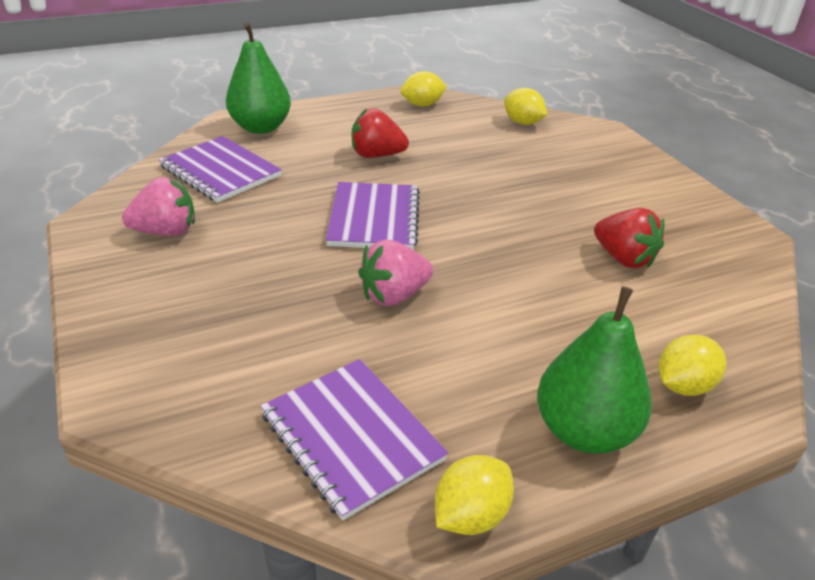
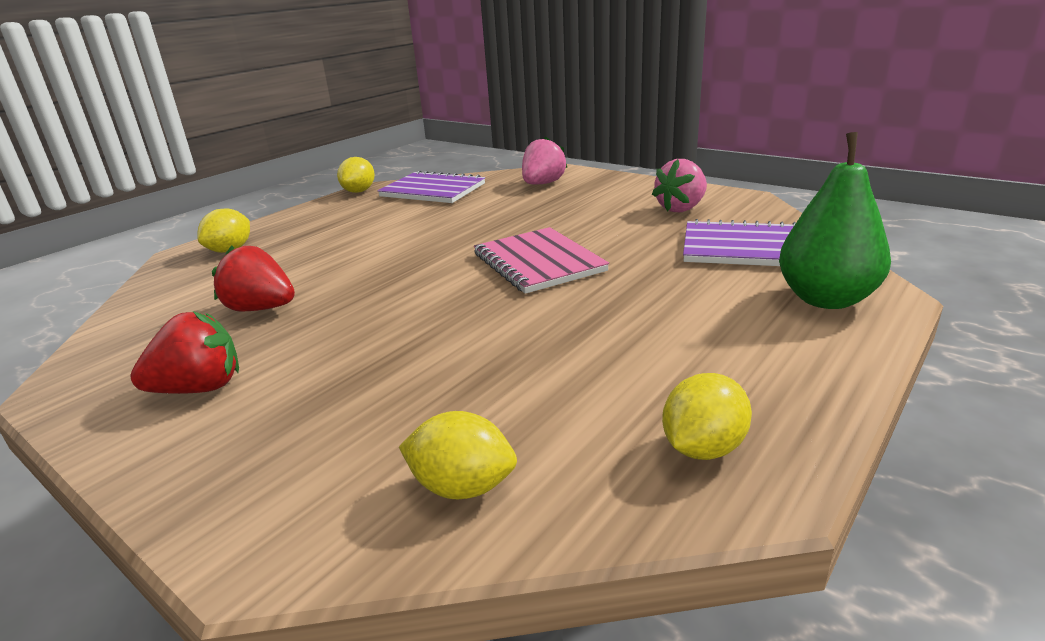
camera: 155 degrees right, 10 degrees down
purple notebook [326,182,420,250] -> pink notebook [474,227,609,294]
red strawberry [352,108,409,158] -> red strawberry moved to [130,311,239,394]
pink strawberry [358,240,433,306] -> pink strawberry moved to [522,136,567,184]
green pear [537,286,652,454] -> none

